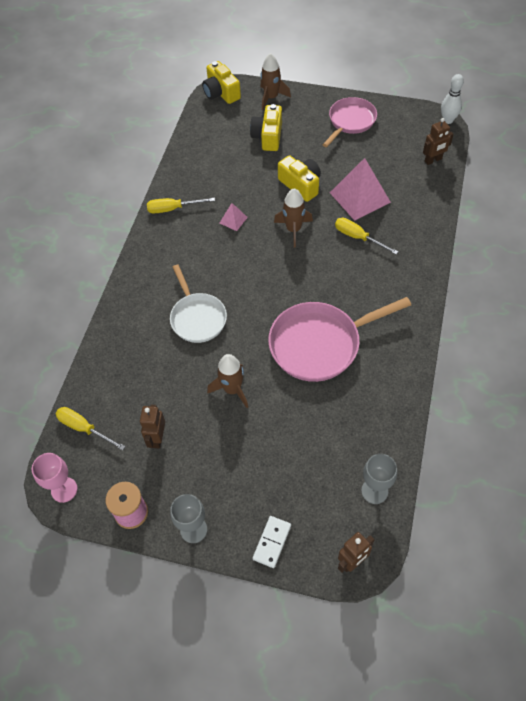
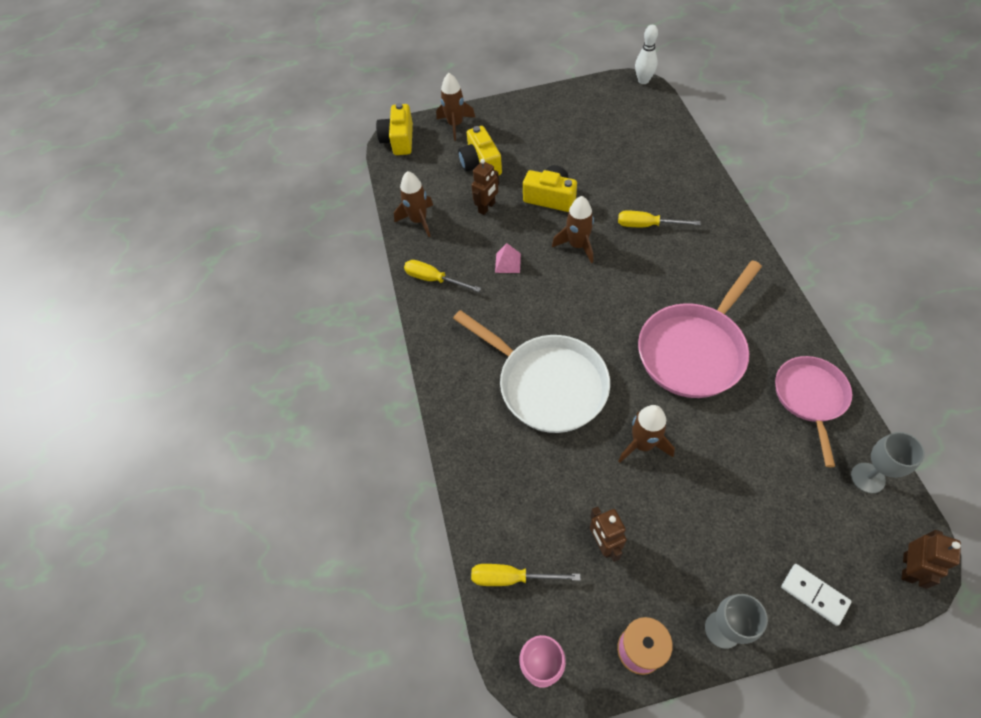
camera: 25 degrees left, 0 degrees up
yellow screwdriver [147,198,215,213] -> yellow screwdriver turned 60 degrees clockwise [404,260,481,292]
white pan [170,265,227,343] -> white pan [453,310,610,433], size x1.54
yellow camera [202,61,241,104] -> yellow camera turned 60 degrees clockwise [376,103,413,155]
white domino [253,516,291,568] -> white domino turned 45 degrees counterclockwise [781,564,852,626]
pink pan [322,97,377,147] -> pink pan moved to [775,356,852,467]
pink pyramid [330,158,391,221] -> none
brown robot [423,118,454,165] -> brown robot moved to [471,159,499,215]
none -> brown rocket [394,171,433,237]

